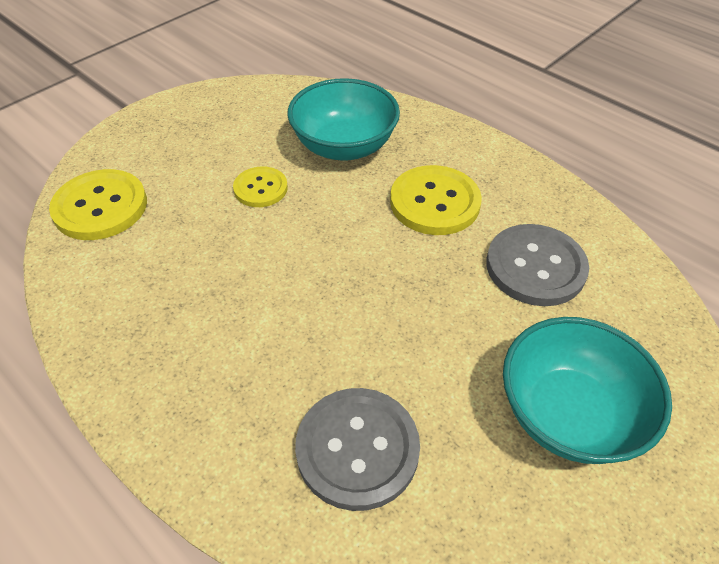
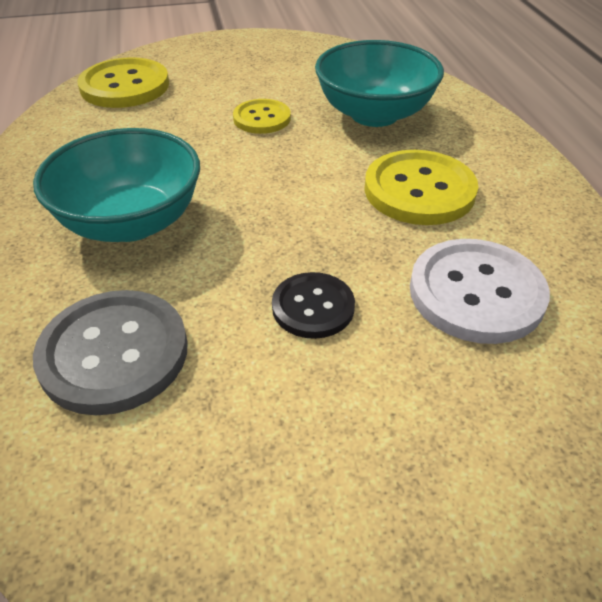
camera: 35 degrees right, 5 degrees down
grey button [486,224,589,306] -> white button [410,239,550,344]
turquoise bowl [503,317,672,464] -> turquoise bowl moved to [33,128,200,242]
none -> black button [272,272,355,339]

